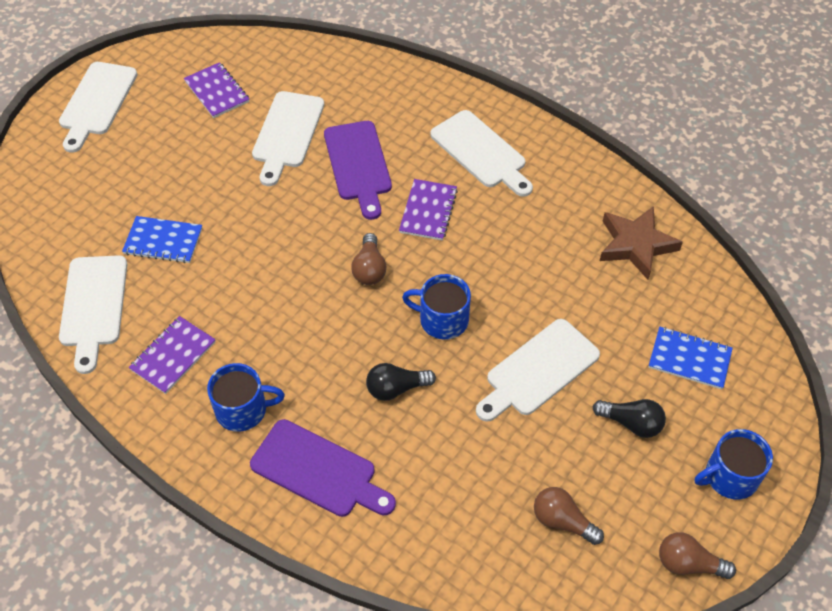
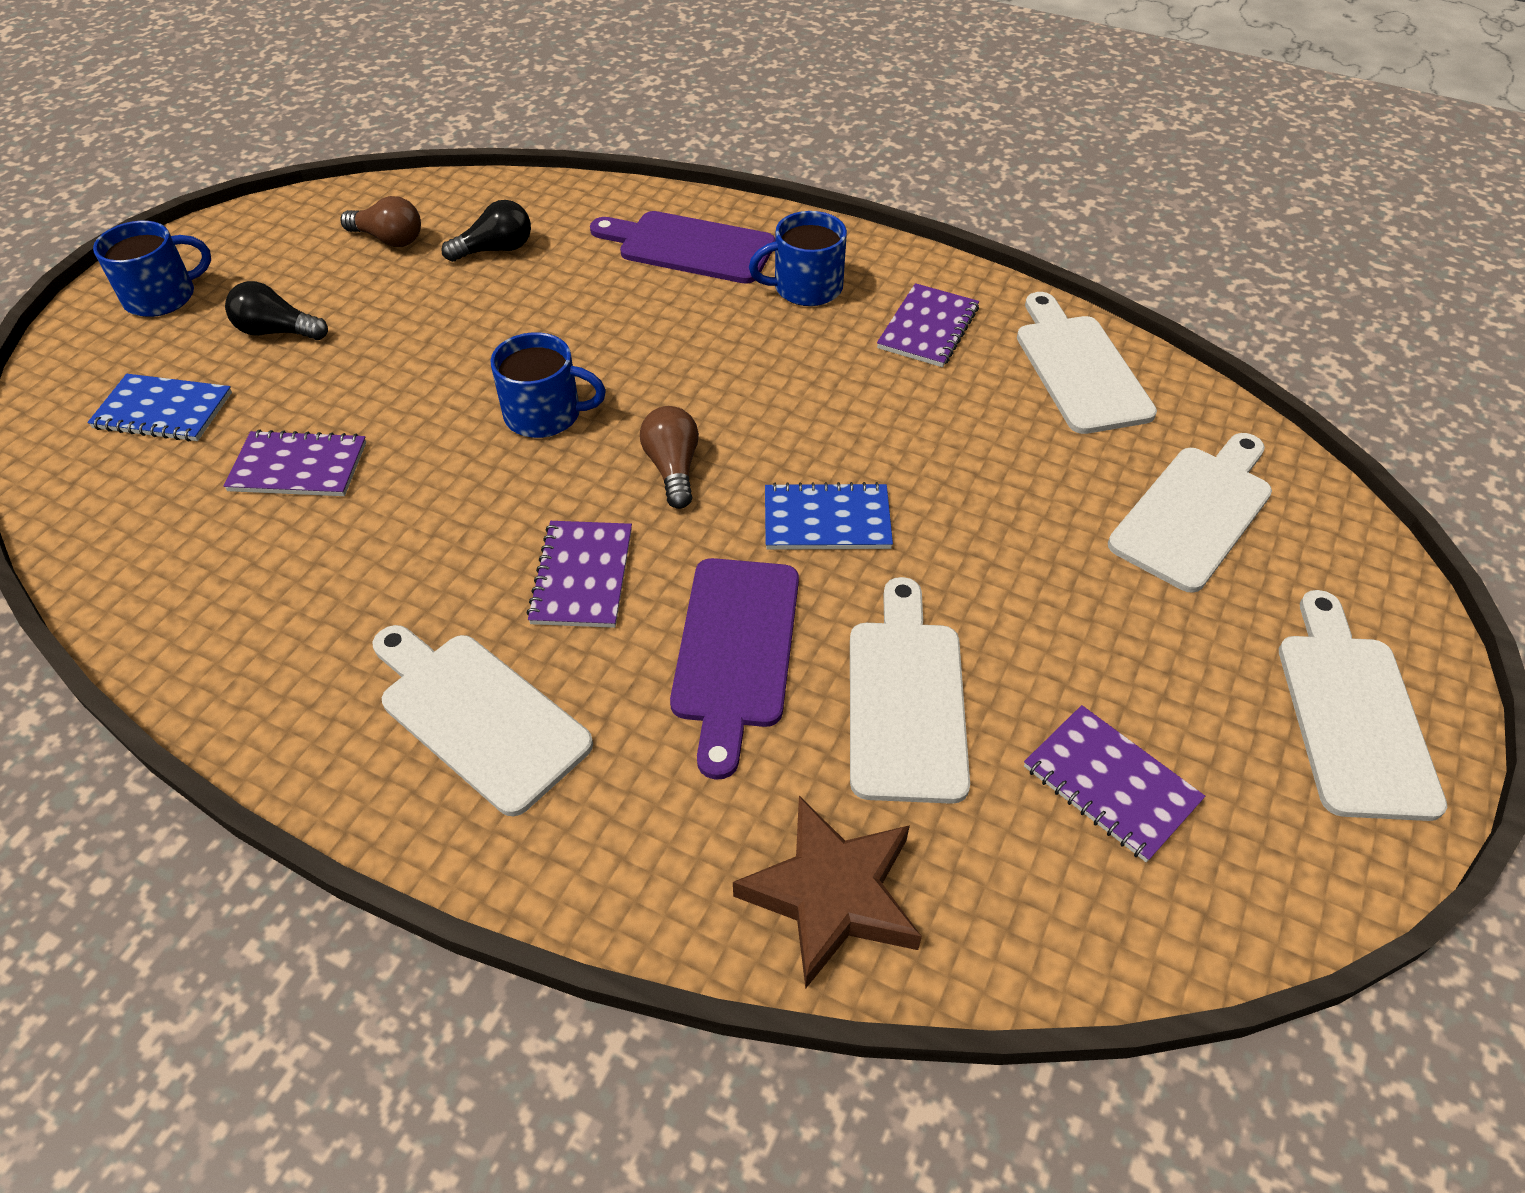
camera: 170 degrees right, 5 degrees down
blue notebook [122,216,202,263] -> blue notebook moved to [765,482,893,550]
purple cutting board [324,121,392,220] -> purple cutting board turned 150 degrees counterclockwise [670,558,799,780]
black light bulb [366,363,436,401] -> black light bulb moved to [441,200,531,262]
white cutting board [476,319,600,422] -> white cutting board moved to [1108,433,1272,593]
brown star [600,206,683,280] -> brown star moved to [733,796,922,989]
brown light bulb [659,532,736,579] -> none
none -> purple notebook [223,430,366,496]

